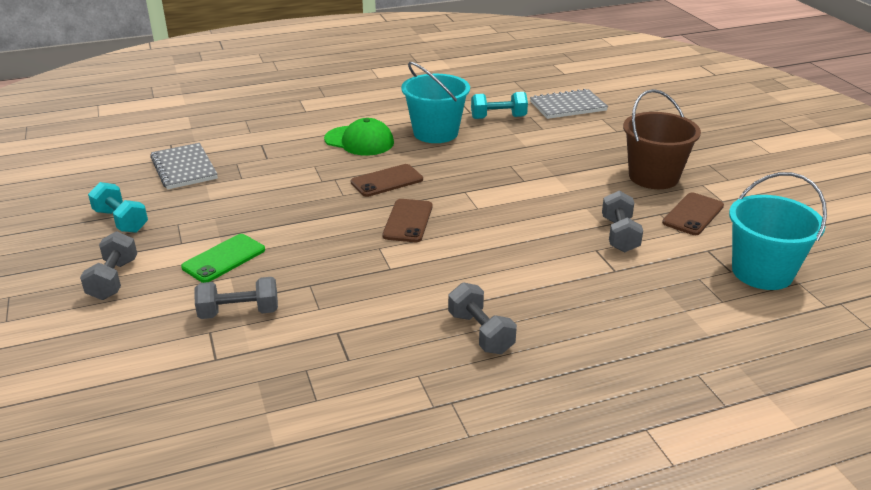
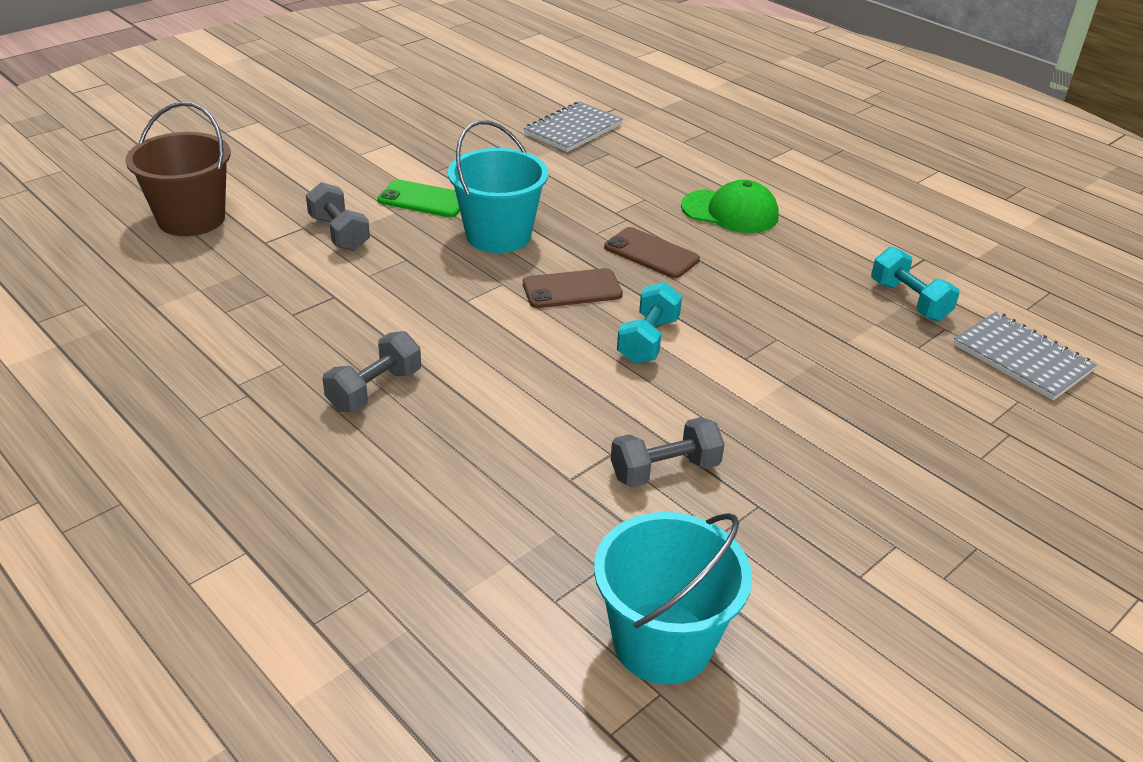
camera: 65 degrees right, 5 degrees up
grey dumbbell [80,231,137,300] -> none
turquoise dumbbell [88,182,148,233] -> turquoise dumbbell moved to [617,282,682,364]
green cap [324,118,394,156] -> green cap turned 75 degrees counterclockwise [681,180,779,233]
turquoise bucket [401,62,470,143] -> turquoise bucket moved to [448,120,549,253]
brown bucket [623,89,701,189] -> brown bucket moved to [125,102,231,236]
brown phone [662,192,724,235] -> none

